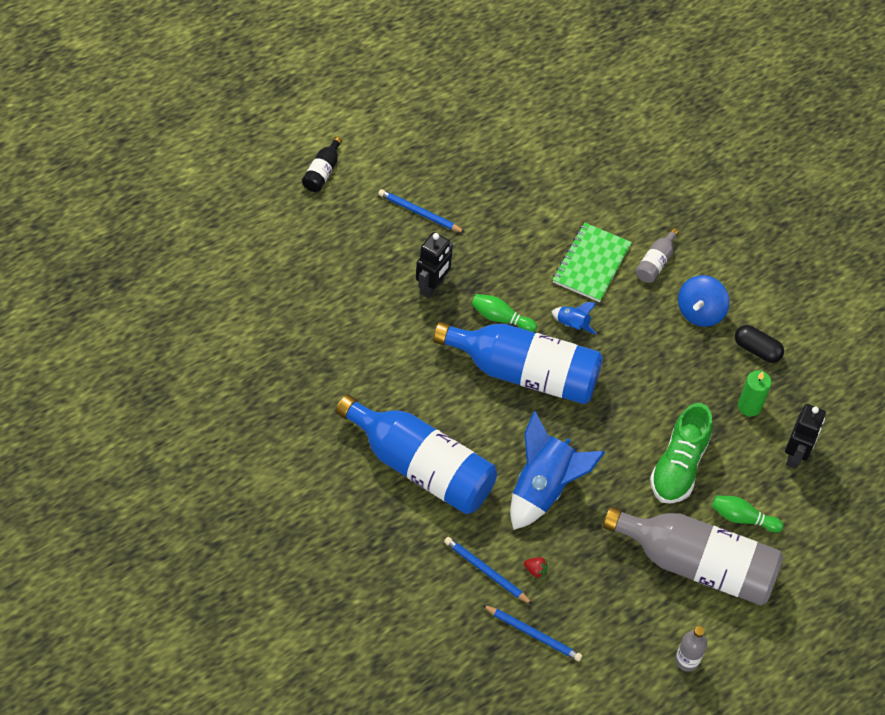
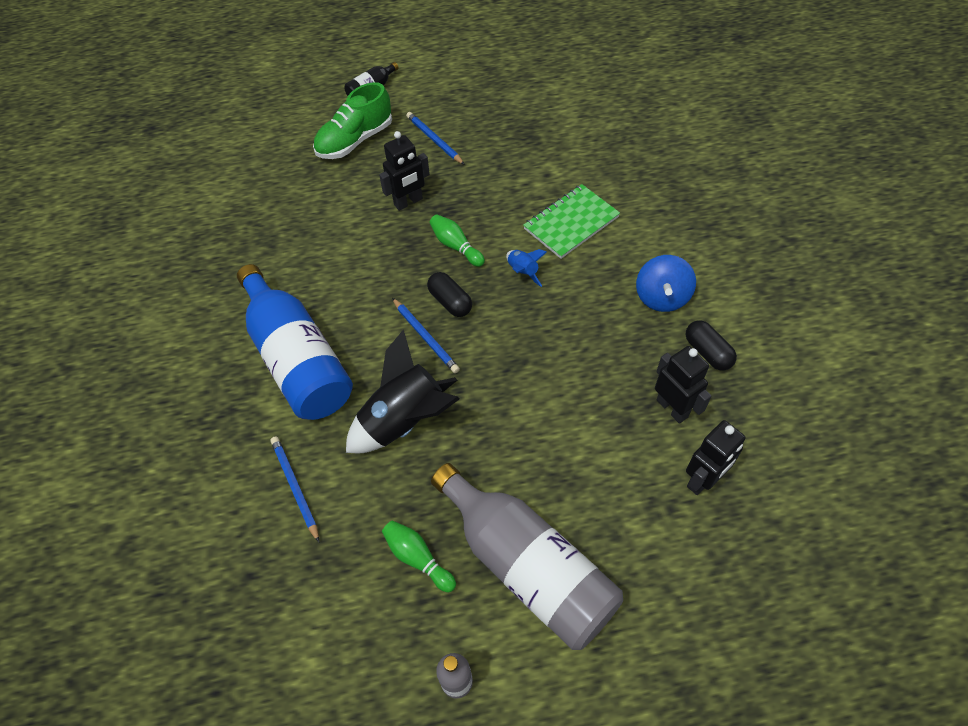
camera: 30 degrees right, 0 degrees up
blue bottle [433,321,603,404] -> black capsule [427,272,472,317]
blue pencil [482,605,583,661] -> blue pencil moved to [392,298,460,373]
blue rocket [510,411,605,530] -> black rocket [346,329,460,453]
red strawberry [524,557,548,578] -> none
grey bottle [635,228,679,283] -> none
green shoe [650,403,713,504] -> green shoe moved to [313,82,392,159]
blue spinning top [678,275,730,327] -> blue spinning top turned 45 degrees counterclockwise [636,255,696,312]
green bowling pin [712,495,784,532] -> green bowling pin moved to [382,520,456,592]
green candle [738,370,772,417] -> black robot [655,346,712,424]

